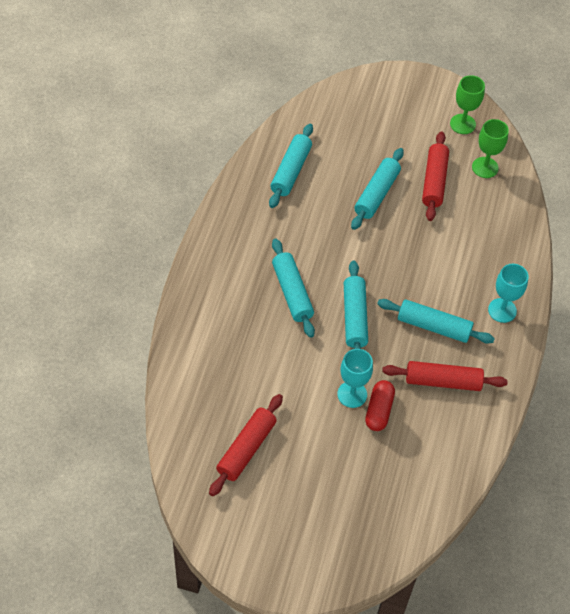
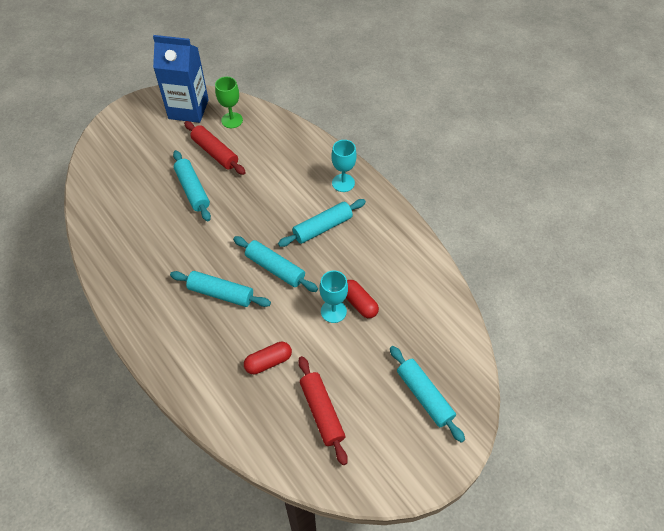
camera: 50 degrees left, 0 degrees up
turquoise rolling pin [269,124,313,208] -> turquoise rolling pin moved to [390,346,465,443]
red rolling pin [382,361,508,391] -> none
green goblet [450,75,485,134] -> blue carton [153,35,209,123]
none -> red capsule [244,342,292,374]

